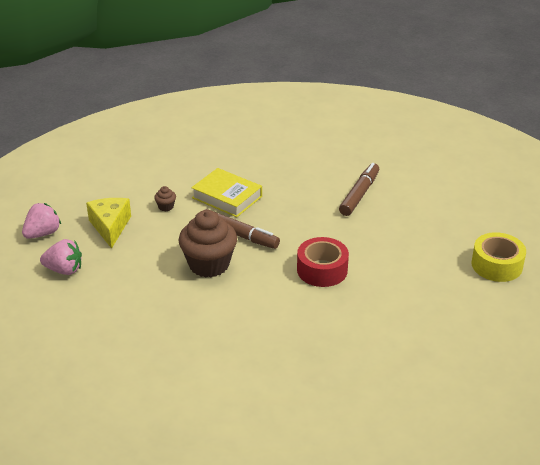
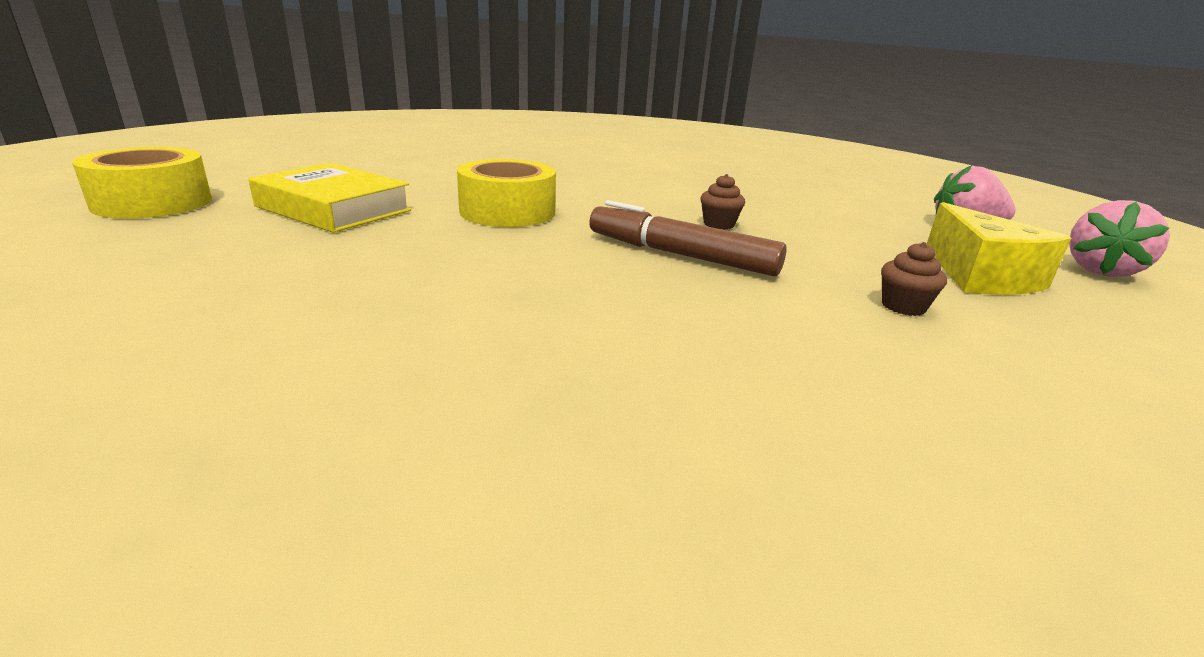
camera: 175 degrees right, 10 degrees down
brown cupcake [178,210,237,277] -> brown cupcake [700,174,745,230], size x0.41
yellow book [191,168,262,217] -> yellow book moved to [249,163,411,233]
red tape [297,237,349,287] -> yellow tape [457,159,556,227]
brown marker [339,163,379,216] -> none

